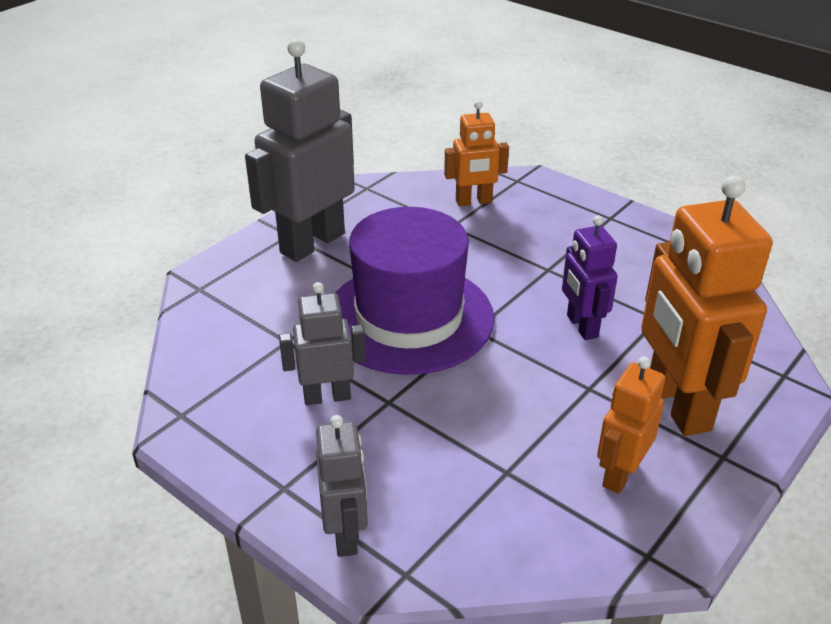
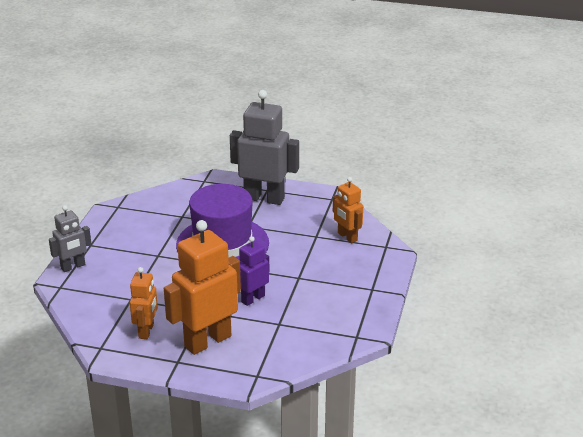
camera: 65 degrees right, 5 degrees down
grey robot [279,282,366,405] -> none
orange robot [597,357,665,494] -> orange robot turned 90 degrees clockwise [130,267,158,339]

